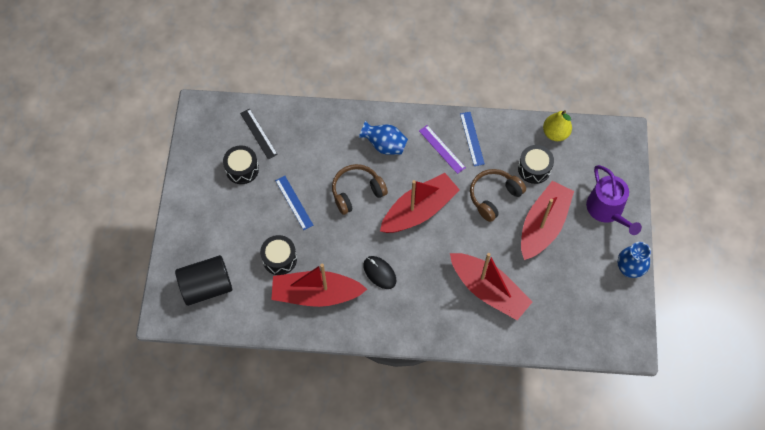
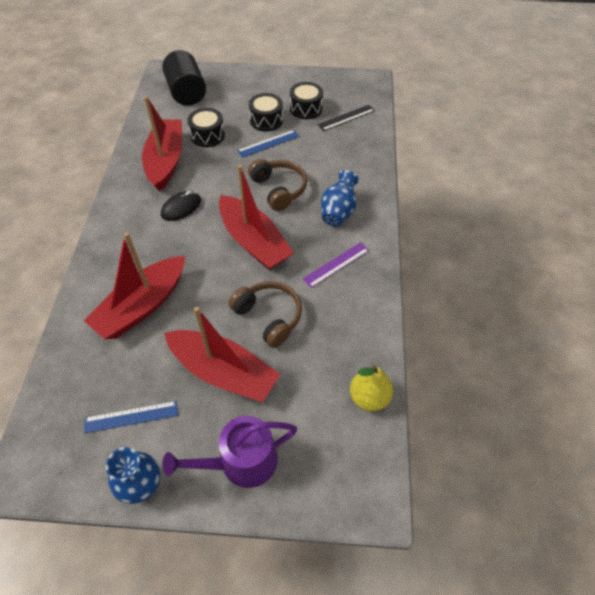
camera: 90 degrees right, 10 degrees down
blue ruler [460,112,485,166] -> blue ruler moved to [84,401,178,433]
black drum [518,145,554,184] -> black drum moved to [249,93,283,132]

